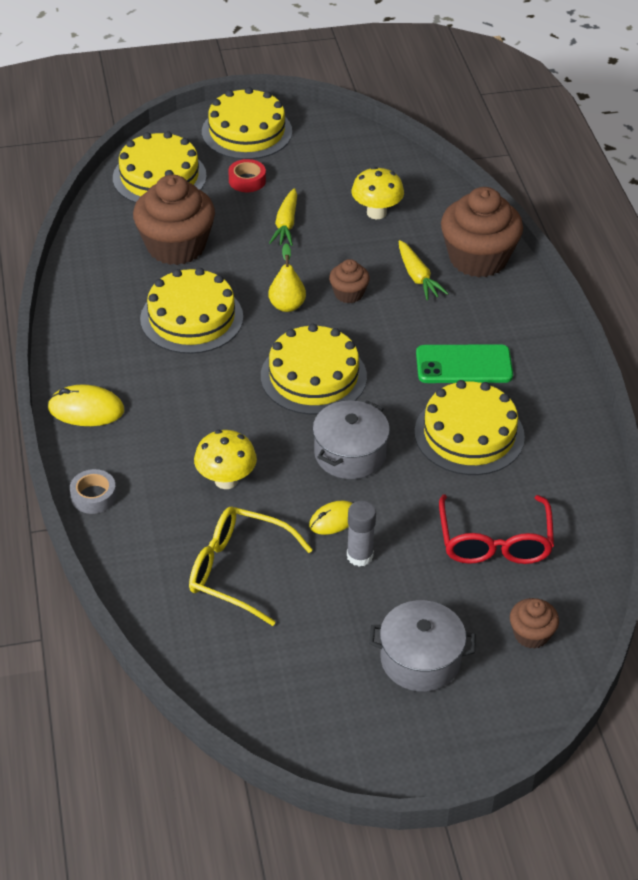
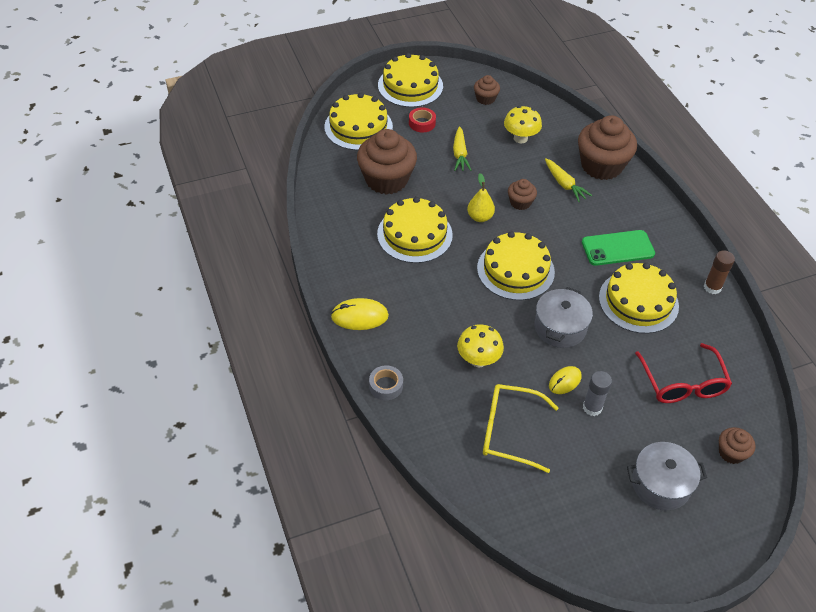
camera: 10 degrees left, 5 degrees up
none -> brown cupcake [474,75,500,105]
none -> brown glue stick [704,250,735,294]

